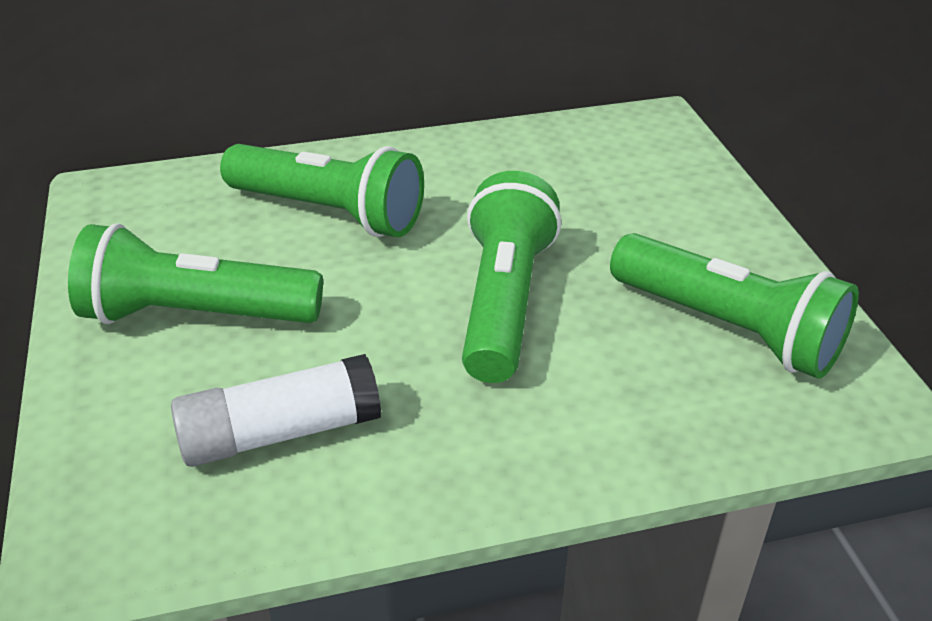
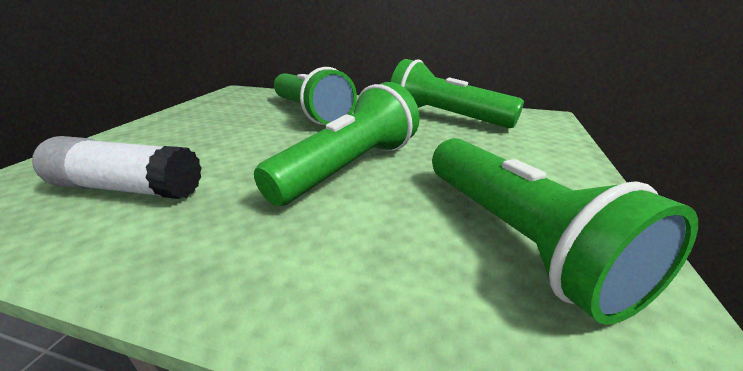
camera: 30 degrees right, 10 degrees down
green flashlight [68,223,323,324] -> green flashlight moved to [391,59,524,128]

